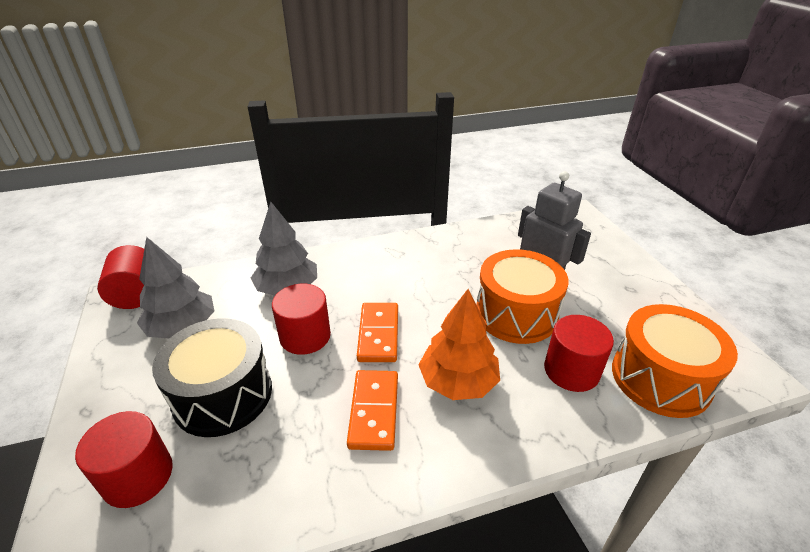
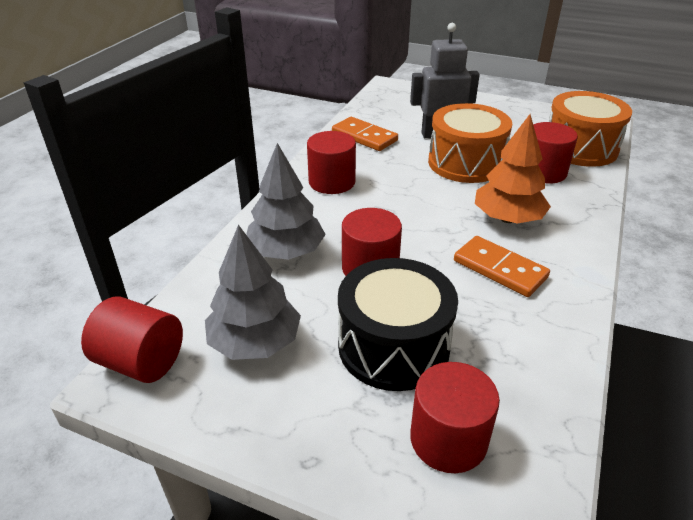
camera: 50 degrees left, 0 degrees up
orange domino [357,303,398,362] -> orange domino moved to [332,117,398,151]
none -> red cylinder [307,131,356,194]

